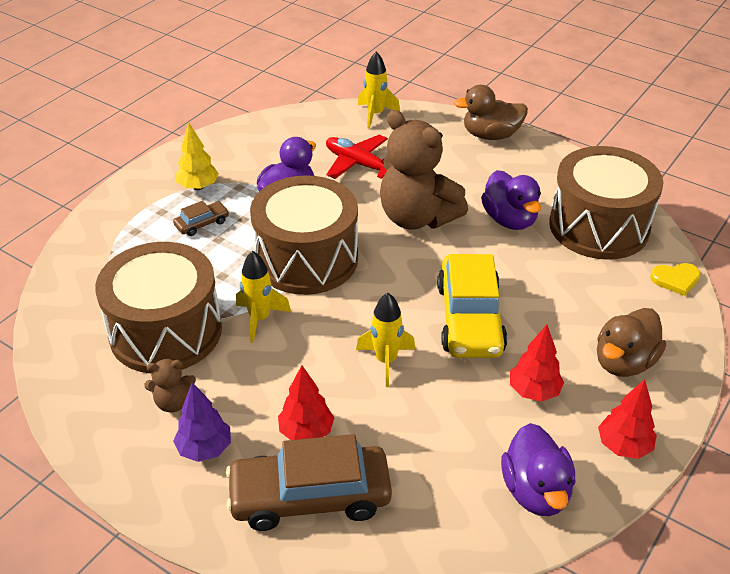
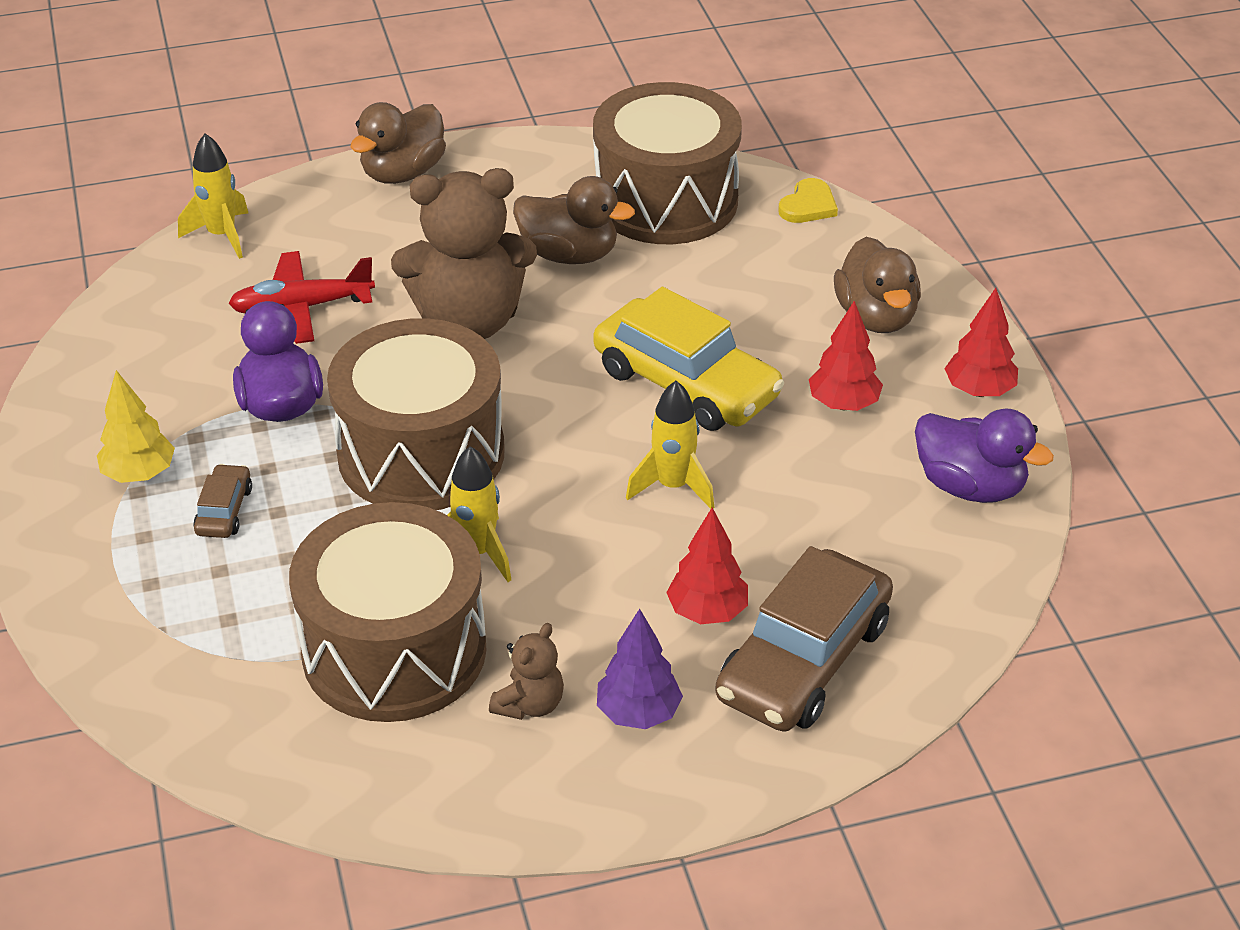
camera: 50 degrees left, 0 degrees up
purple duck [481,170,541,230] -> brown duck [513,176,635,264]

